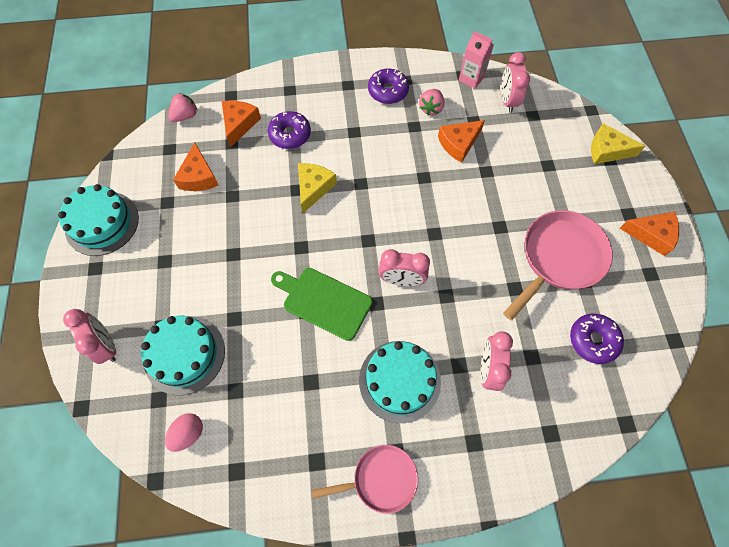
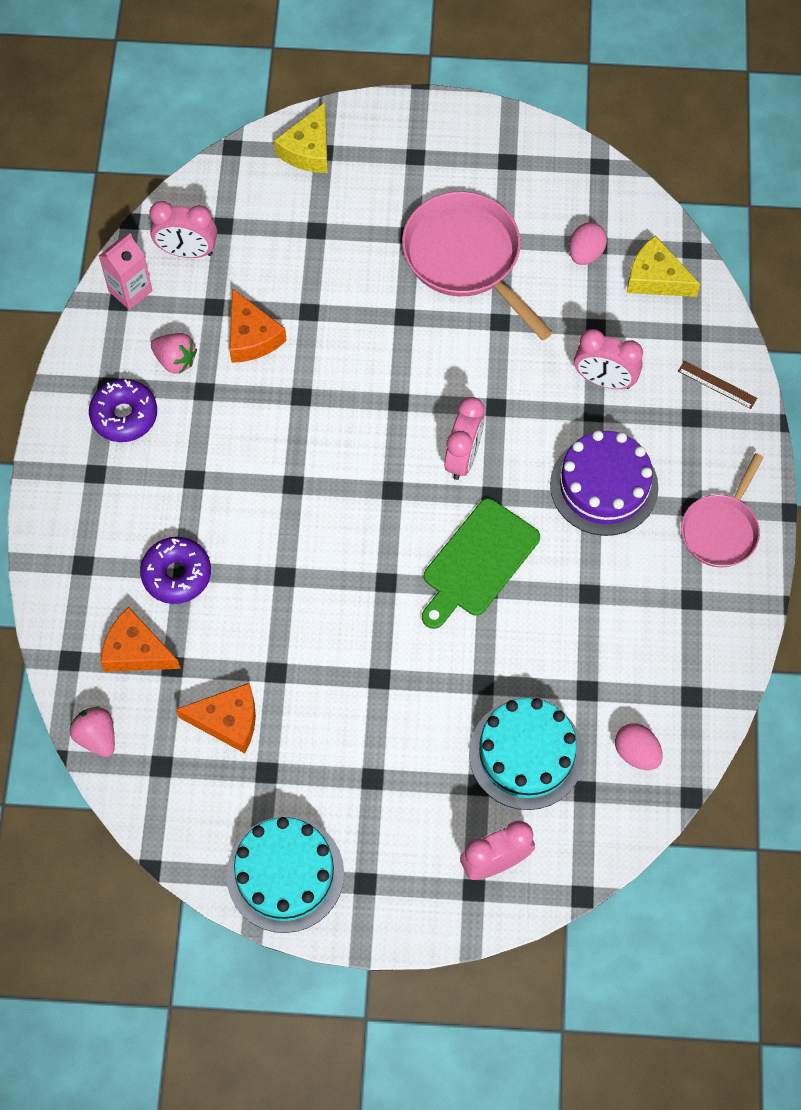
camera: 80 degrees left, 0 degrees up
yellow cheese [298,163,337,213] -> yellow cheese moved to [627,235,700,297]
pink pan [311,445,418,514] -> pink pan turned 150 degrees counterclockwise [681,453,764,567]
turquoise cake [359,341,441,423] -> purple cake [550,430,659,536]
purple donut [570,314,624,364] -> pink egg [569,222,607,265]
orange cheese [620,212,679,256] -> none
none -> brown ruler [678,361,757,409]

